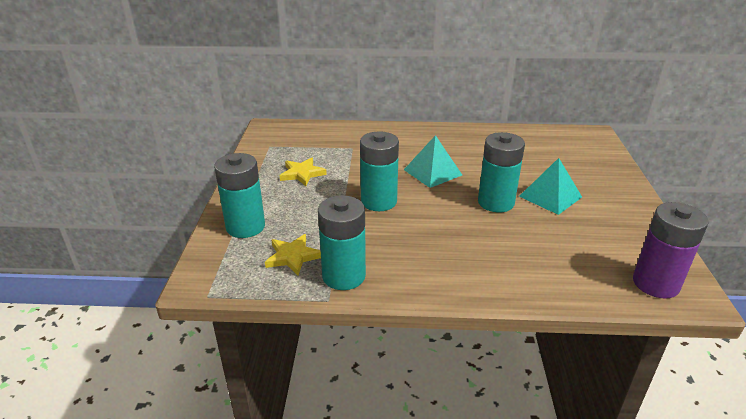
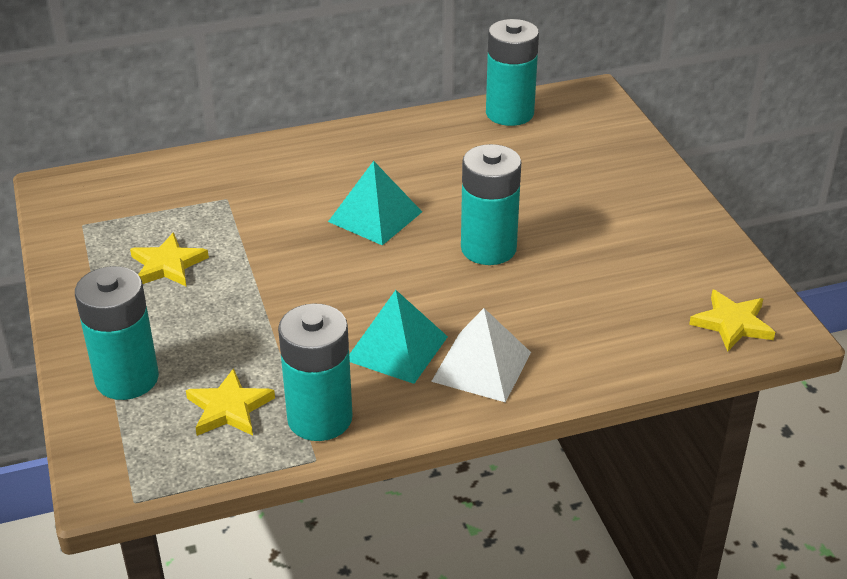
camera: 20 degrees left, 5 degrees up
turquoise battery [360,131,399,211] -> turquoise battery moved to [486,19,539,126]
turquoise pyramid [519,158,582,215] -> turquoise pyramid moved to [349,290,448,384]
purple battery [633,202,709,299] -> yellow star [689,289,775,352]
none -> white pyramid [431,308,531,403]

